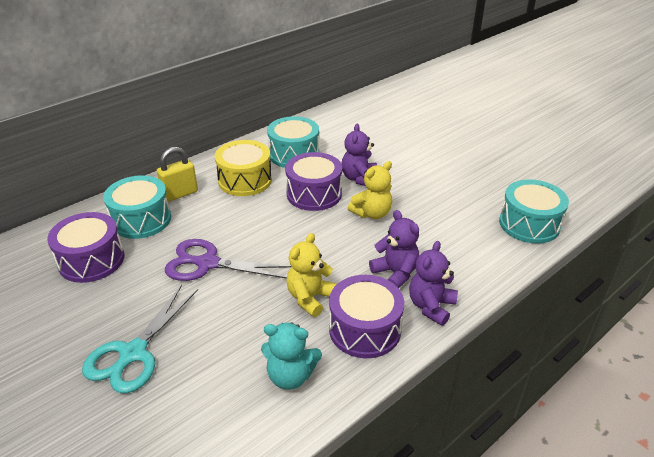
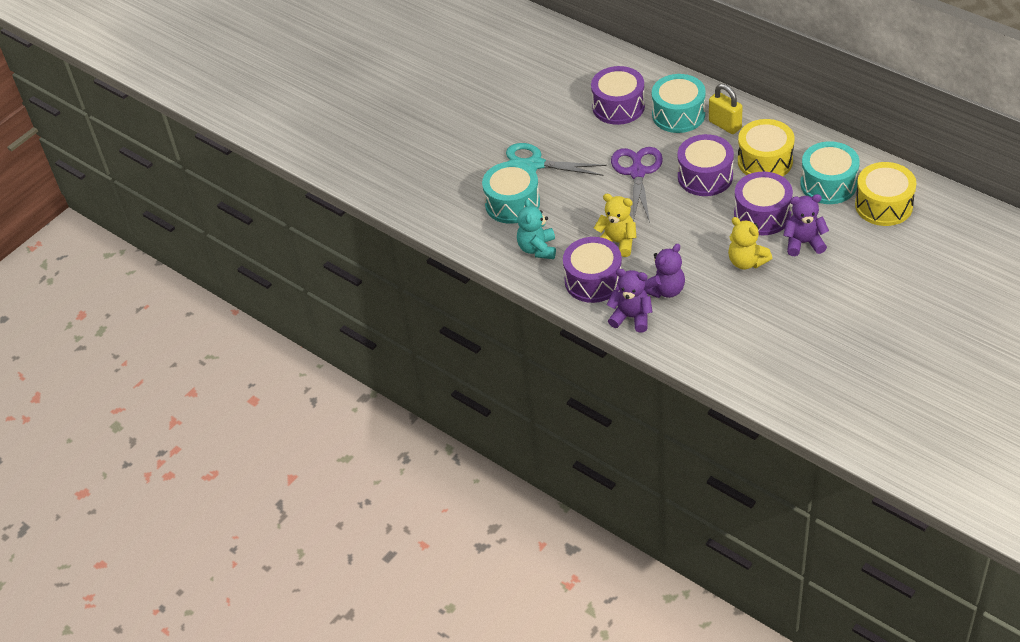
camera: 85 degrees right, 10 degrees up
turquoise drum [499,179,569,244] -> turquoise drum moved to [482,161,540,224]
none -> purple drum [677,134,734,196]
none -> yellow drum [855,162,917,226]

